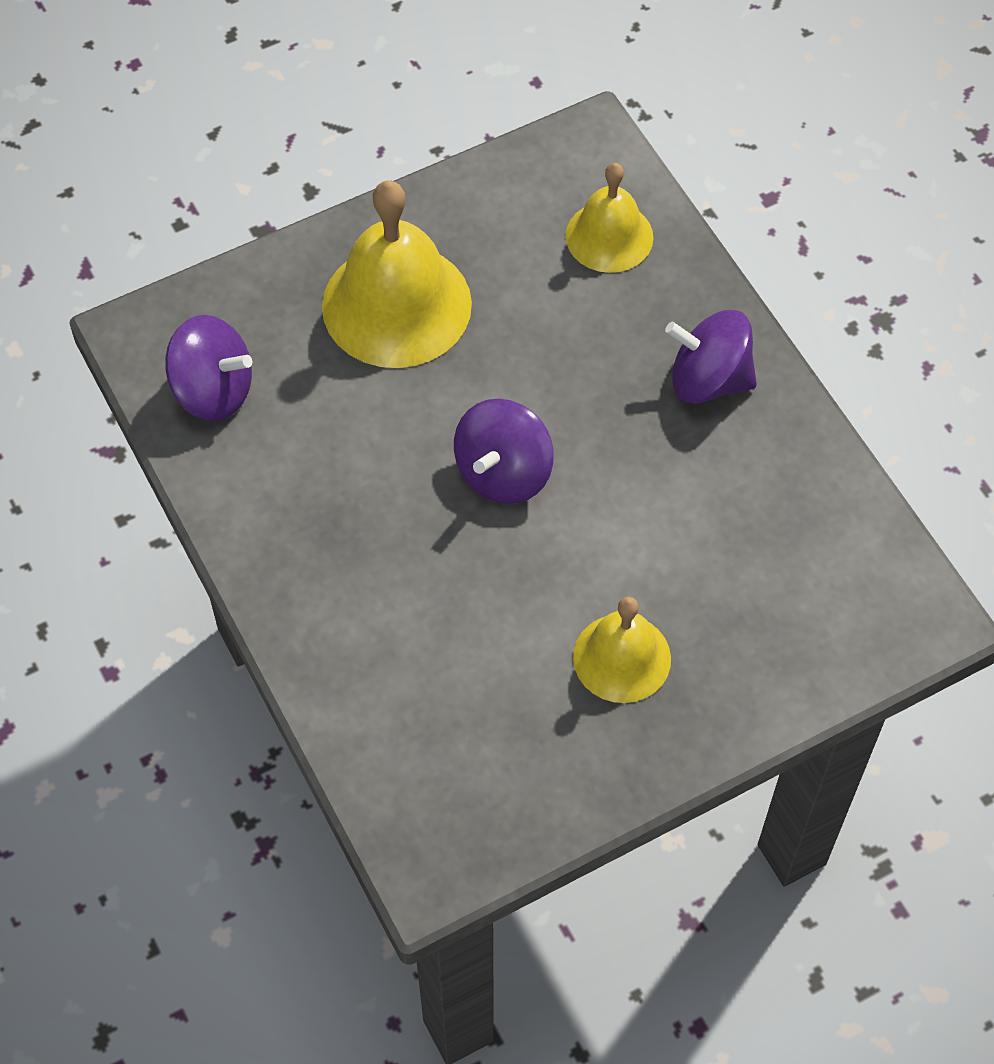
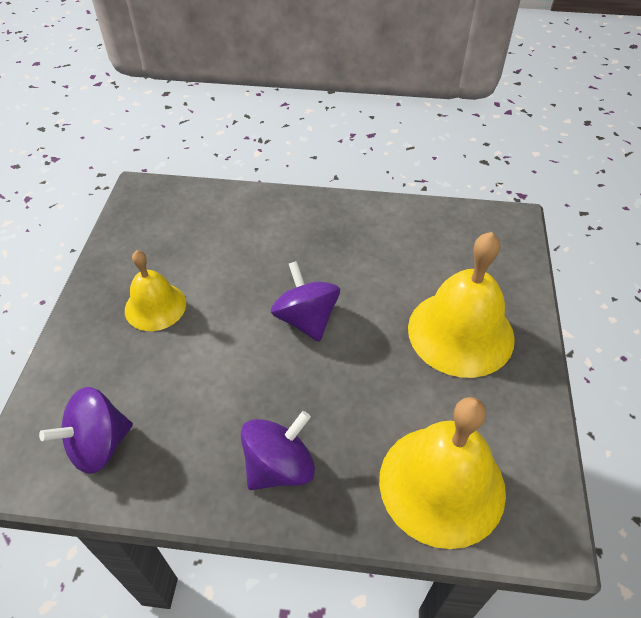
camera: 125 degrees right, 10 degrees down
purple spinning top [165,315,252,421] -> purple spinning top moved to [39,387,133,474]
yellow bell [566,163,653,273] -> yellow bell [379,397,506,549], size x1.67

